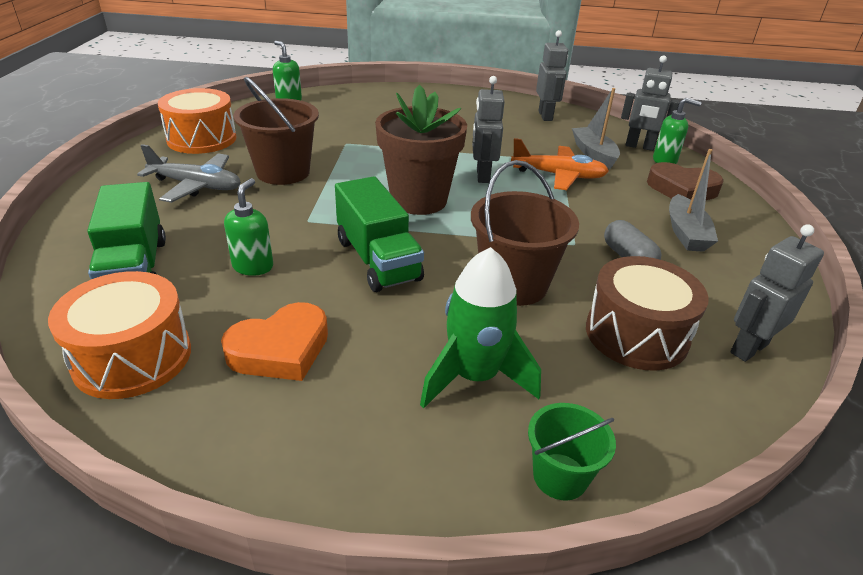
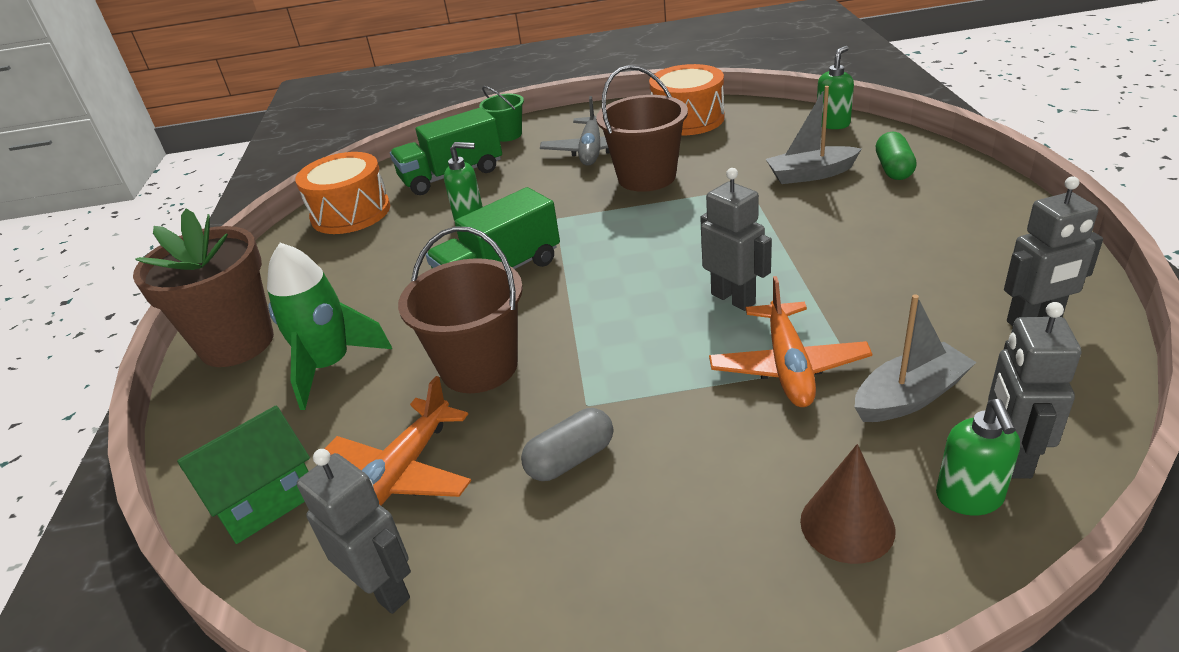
camera: 85 degrees right, 0 degrees up
orange heart [221,302,328,381] -> none
brown flower pot [375,85,467,215] -> brown flower pot moved to [133,209,274,367]
grey robot [472,76,505,183] -> grey robot turned 60 degrees clockwise [700,168,772,311]
green bucket [528,403,616,501] -> green bucket moved to [479,86,524,142]
brown drum [586,256,709,371] -> orange plane [325,376,471,505]
brown heart [647,162,724,200] -> brown cone [800,444,895,564]
grey boat [669,149,718,252] -> grey boat moved to [766,86,861,184]
none -> green house [177,406,310,544]
none -> green capsule [876,132,917,180]

